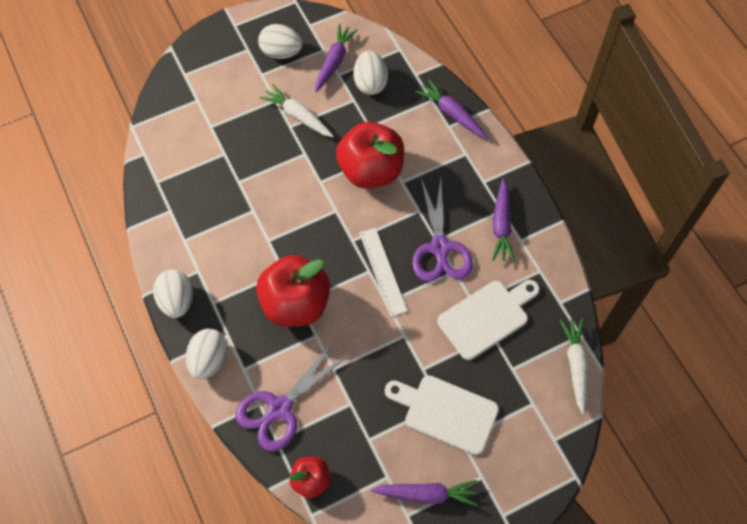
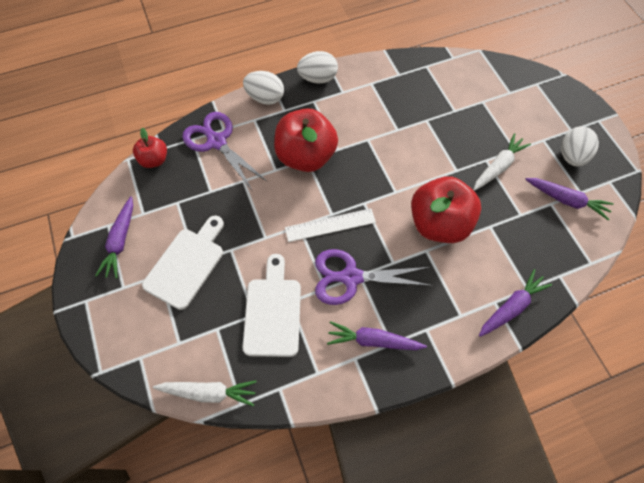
camera: 95 degrees right, 0 degrees up
white egg [353,51,388,95] -> none
white cutting board [437,280,540,360] -> white cutting board turned 150 degrees counterclockwise [242,254,301,357]

